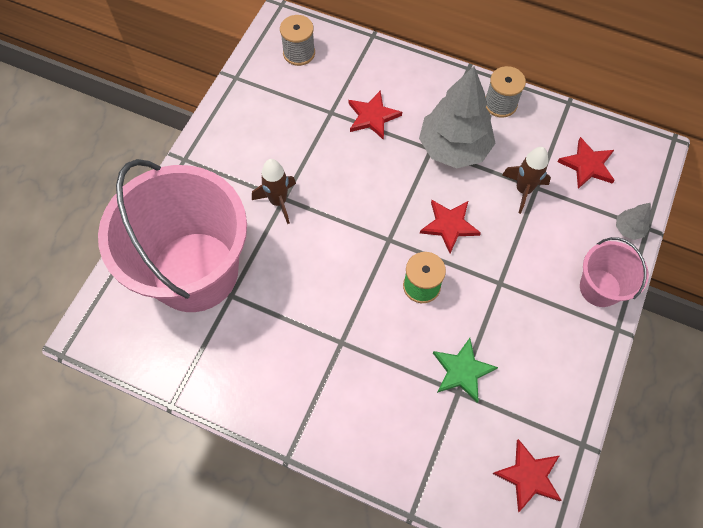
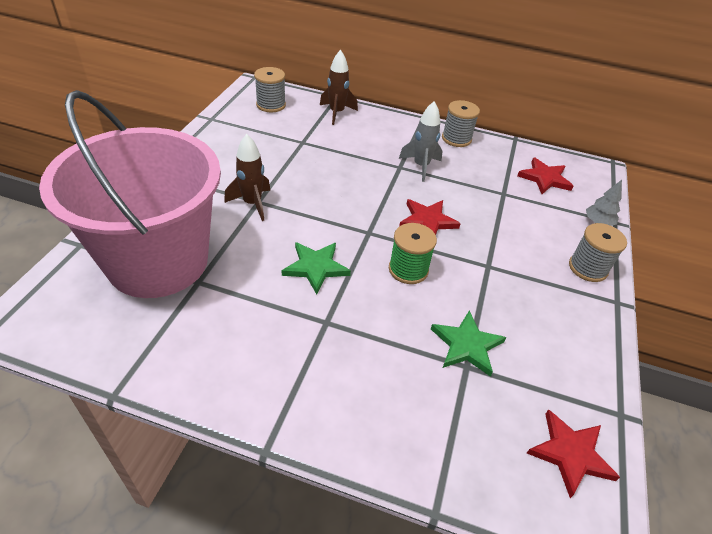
camera: 10 degrees left, 20 degrees down
red star [348,91,402,140] -> none
grey tree [419,66,496,168] -> grey rocket [399,101,443,182]
brown rocket [502,147,551,214] -> brown rocket moved to [320,50,358,125]
pink bucket [580,237,649,307] -> grey spool [569,223,627,282]
none -> green star [282,242,351,294]

